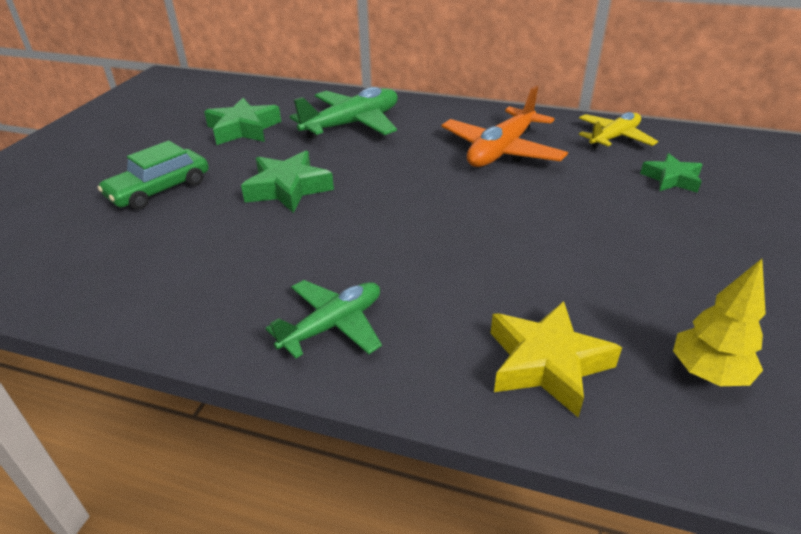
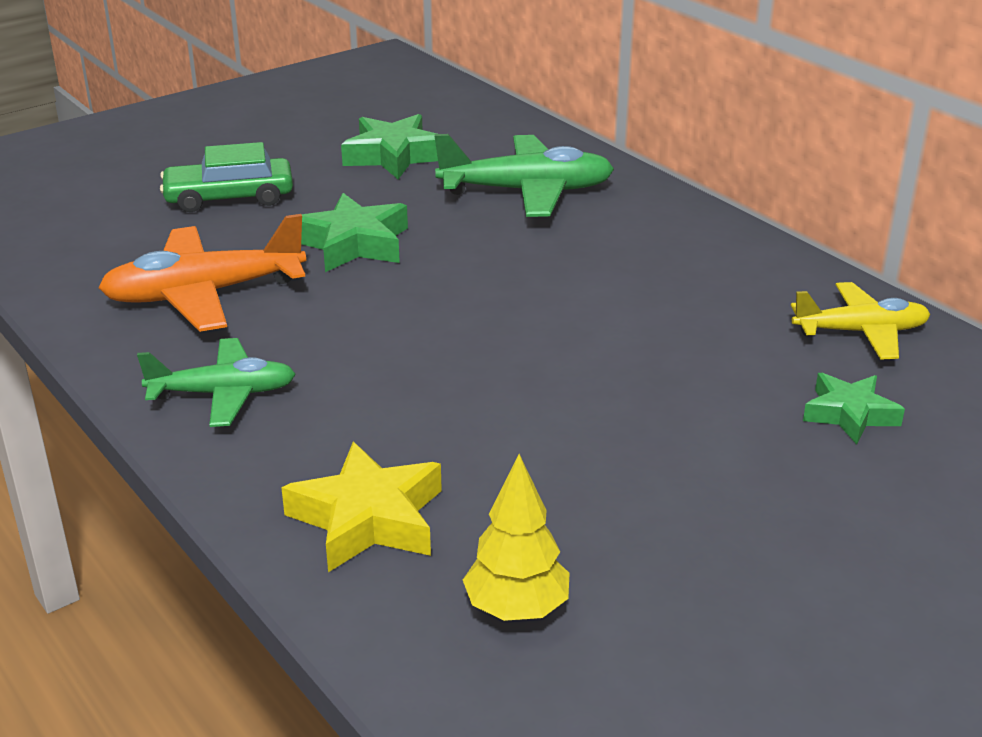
camera: 35 degrees right, 5 degrees down
orange plane [441,85,568,167] -> orange plane moved to [98,214,306,332]

